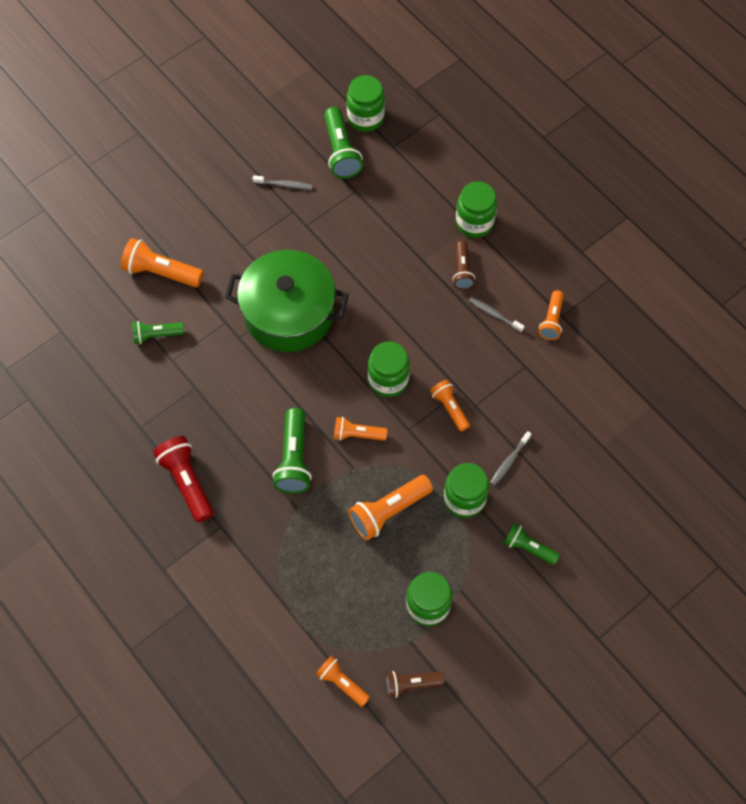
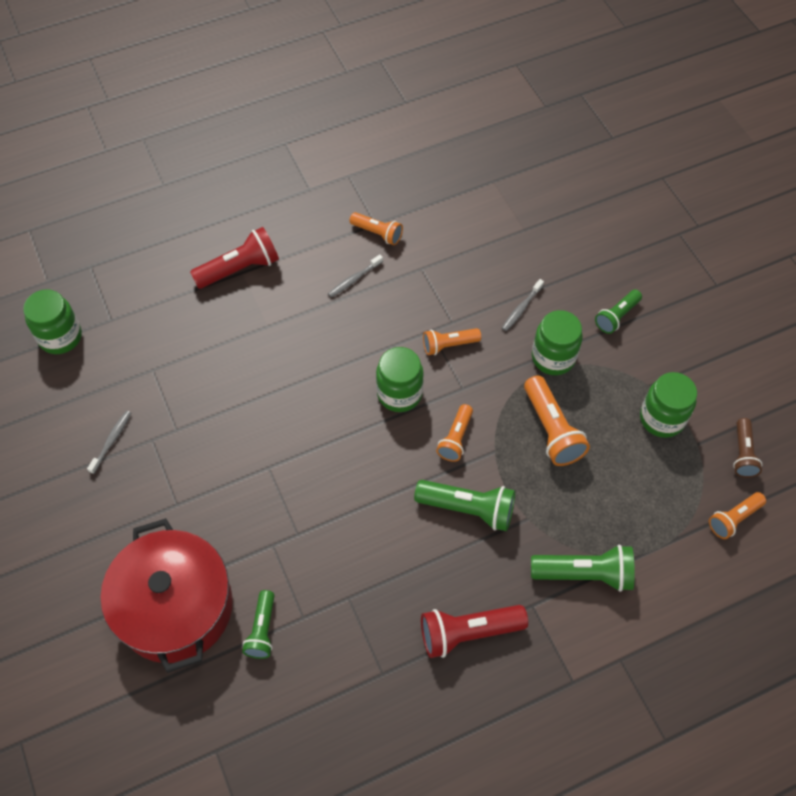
camera: 75 degrees left, 5 degrees down
orange flashlight [121,238,203,287] -> red pot [101,518,233,673]
green pot [225,250,349,352] -> none
green flashlight [324,107,363,179] -> green flashlight moved to [531,545,635,592]
brown flashlight [452,241,475,290] -> none
green jar [456,181,497,238] -> red flashlight [190,227,279,289]
grey toothbrush [490,431,531,486] -> grey toothbrush turned 75 degrees clockwise [502,279,544,331]

